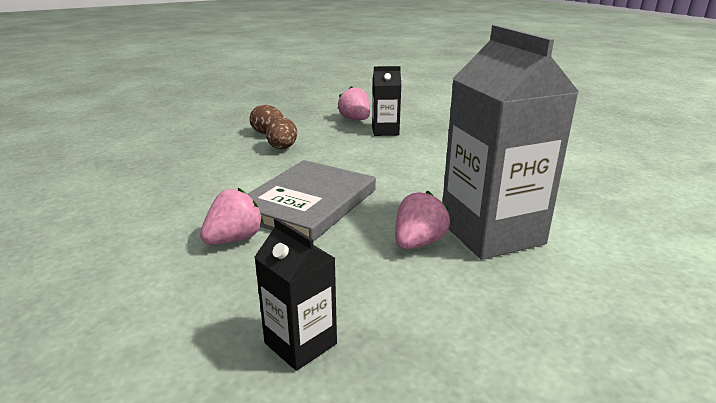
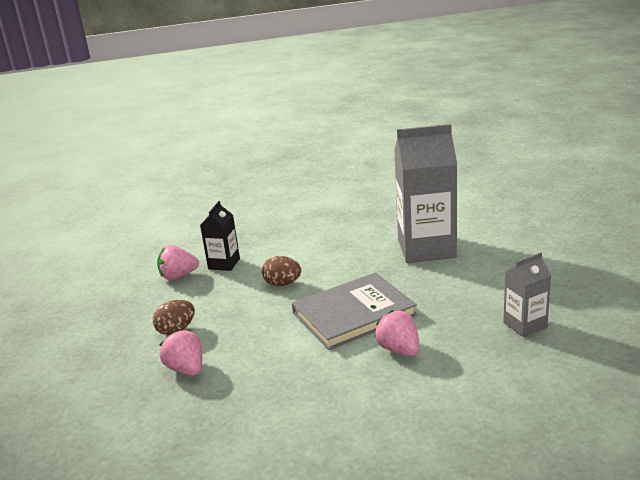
camera: 70 degrees left, 0 degrees up
grey book [248,160,376,242] -> grey book turned 75 degrees counterclockwise [292,272,417,350]
black carton [254,218,337,371] -> grey carton [503,252,552,337]
brown egg [266,117,297,149] -> brown egg moved to [262,256,301,286]
pink strawberry [395,191,450,249] -> pink strawberry moved to [159,330,202,376]

